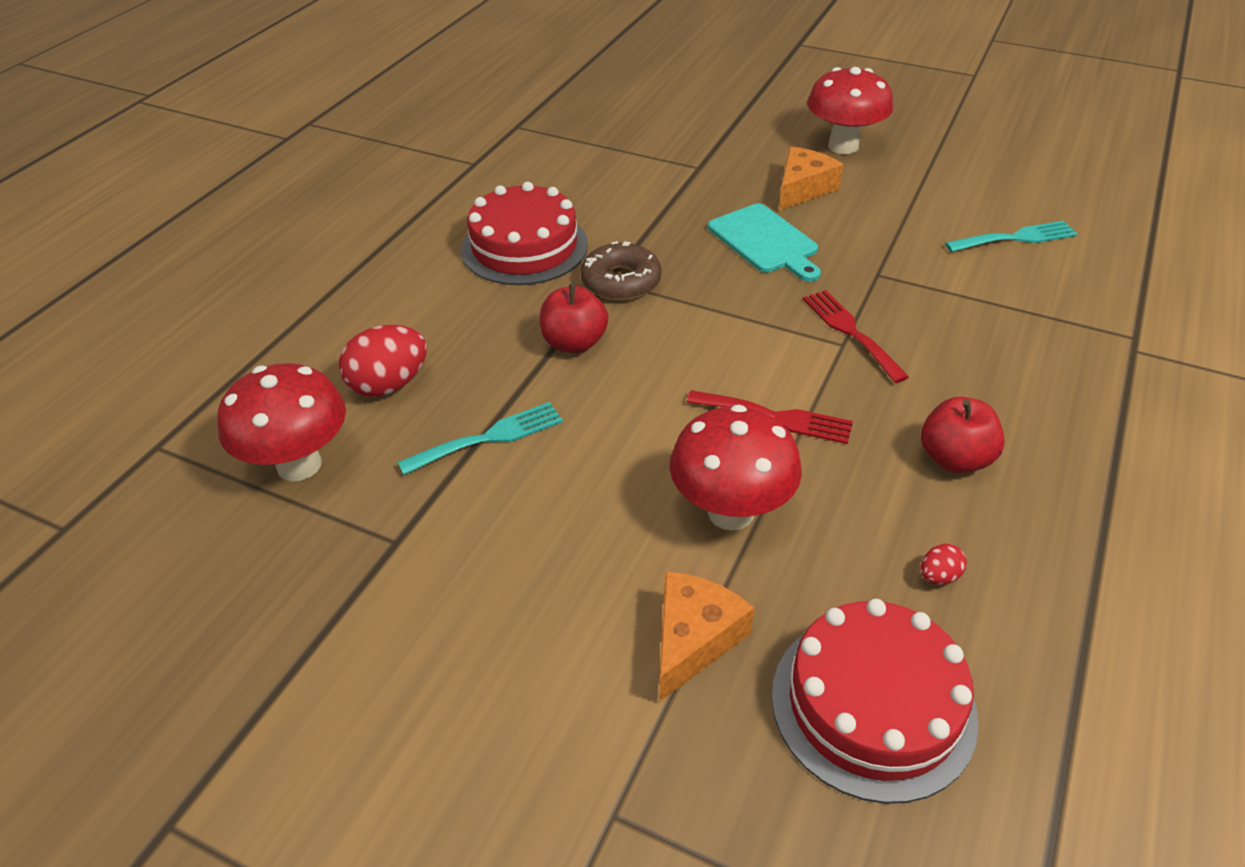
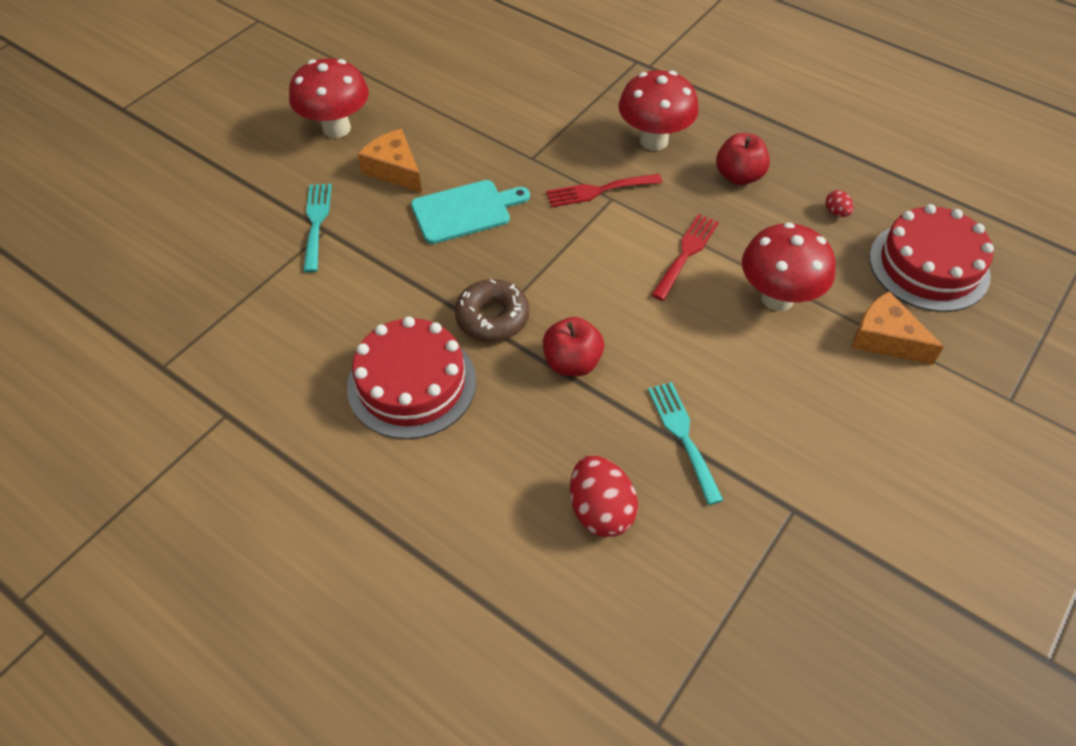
camera: 80 degrees left, 10 degrees up
red mushroom [217,363,346,481] -> red mushroom moved to [618,70,699,151]
turquoise fork [945,221,1077,252] -> turquoise fork moved to [303,184,332,272]

